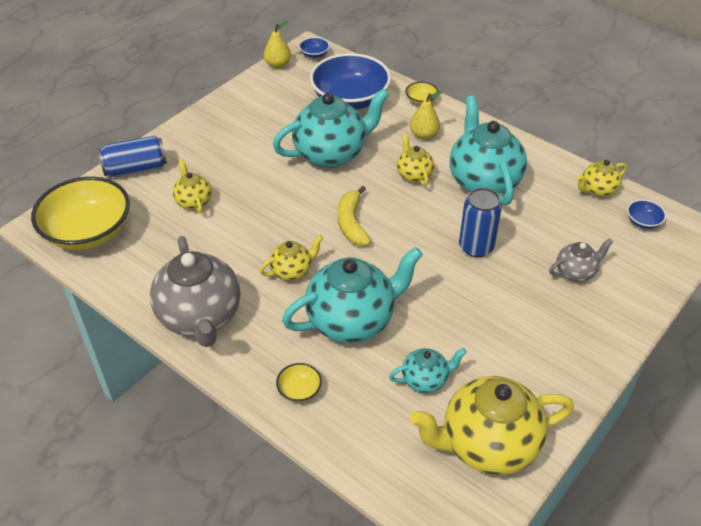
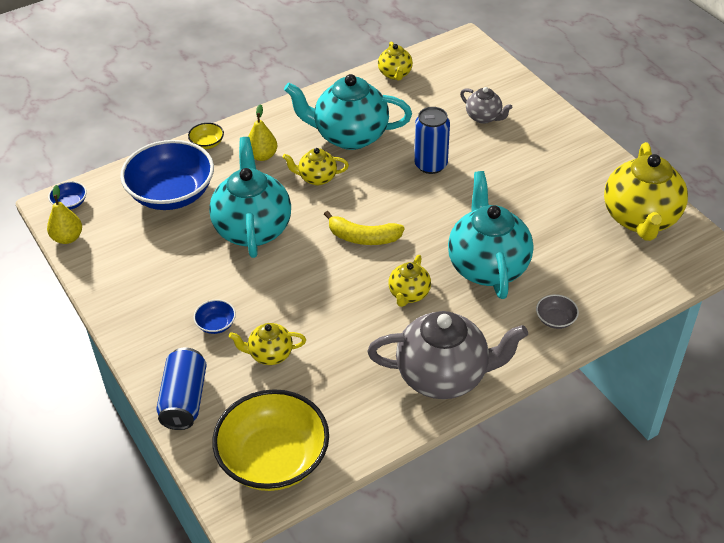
camera: 70 degrees left, 0 degrees up
yellow teapot [259,235,323,281] -> yellow teapot turned 150 degrees counterclockwise [388,255,431,307]
yellow bowl [276,363,322,402] -> grey bowl [536,294,579,329]
turquoise teapot [389,348,467,393] -> none
grey teapot [549,238,613,282] -> grey teapot turned 135 degrees clockwise [460,87,512,124]
blue bowl [627,200,666,229] -> blue bowl moved to [194,299,236,334]

